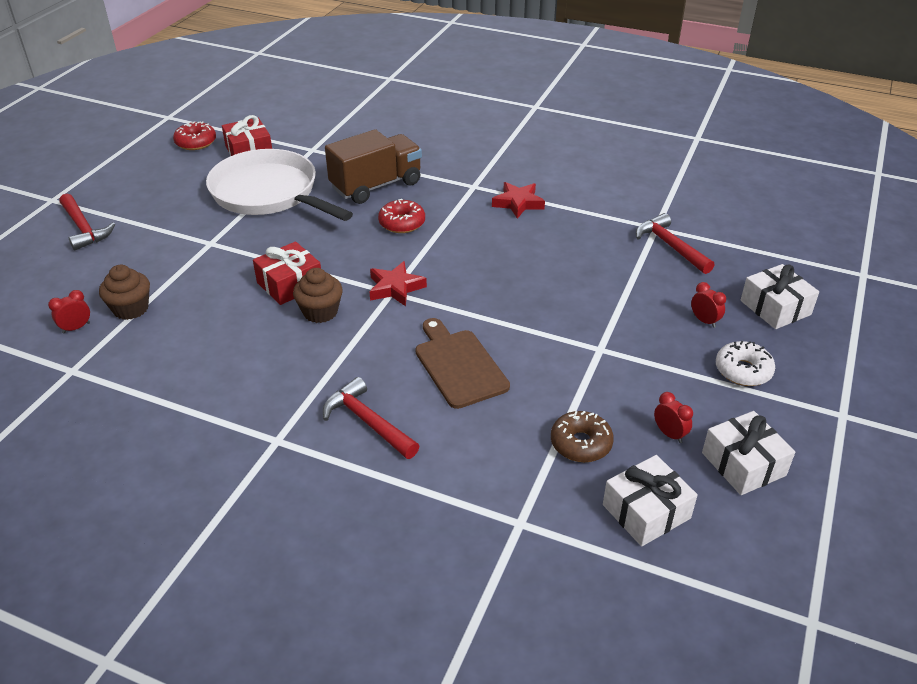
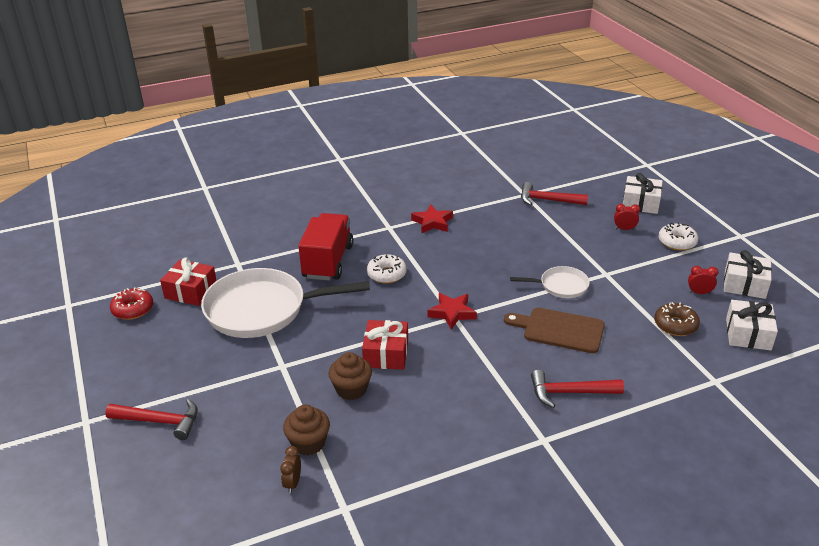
camera: 45 degrees left, 5 degrees down
red clock [48,290,90,334] -> brown clock [280,446,301,494]
brown cupcake [293,268,343,323] -> brown cupcake moved to [328,352,372,400]
brown truck [325,129,422,204] -> red truck [298,213,353,280]
red donut [378,199,425,233] -> white donut [367,254,407,284]
none -> white pan [510,266,590,298]

